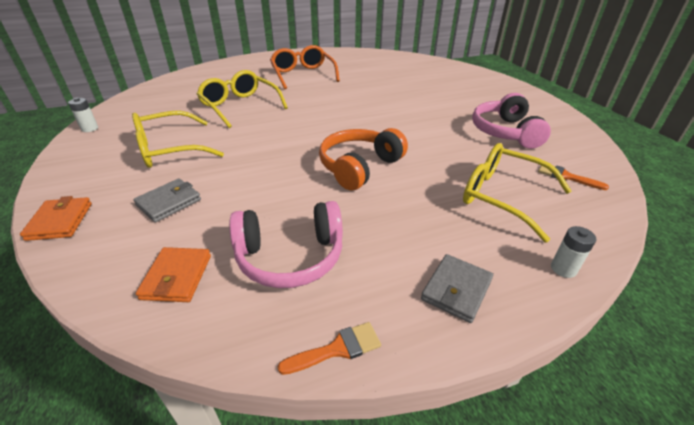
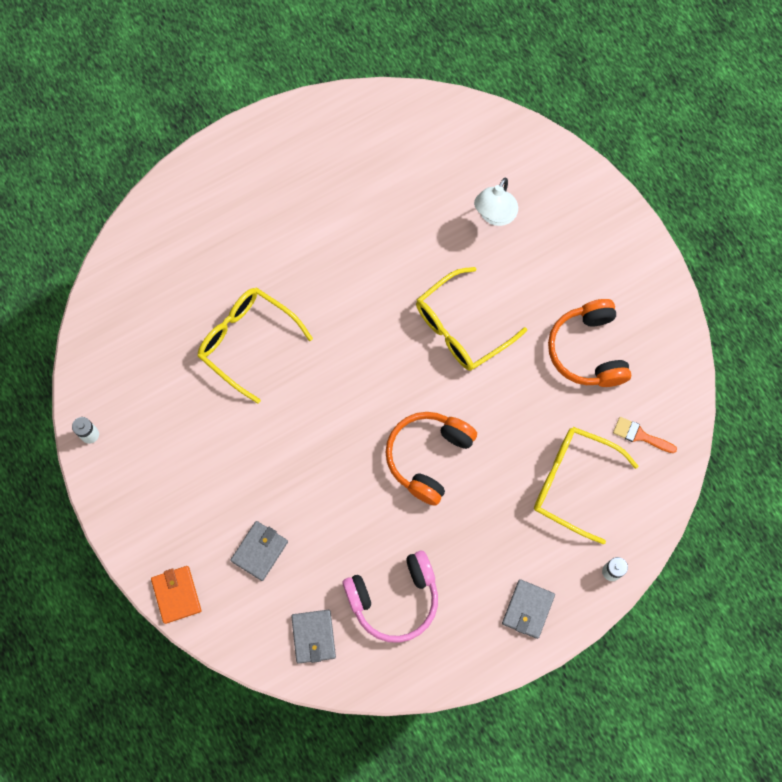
camera: 10 degrees left, 35 degrees up
yellow glasses [132,111,224,168] -> yellow glasses moved to [416,267,527,371]
orange wallet [136,247,211,302] -> grey wallet [291,610,336,664]
orange glasses [270,45,340,89] -> none
orange brush [277,322,381,375] -> none
pink headphones [472,93,551,149] -> orange headphones [548,299,631,387]
none -> white lamp [474,178,518,226]

